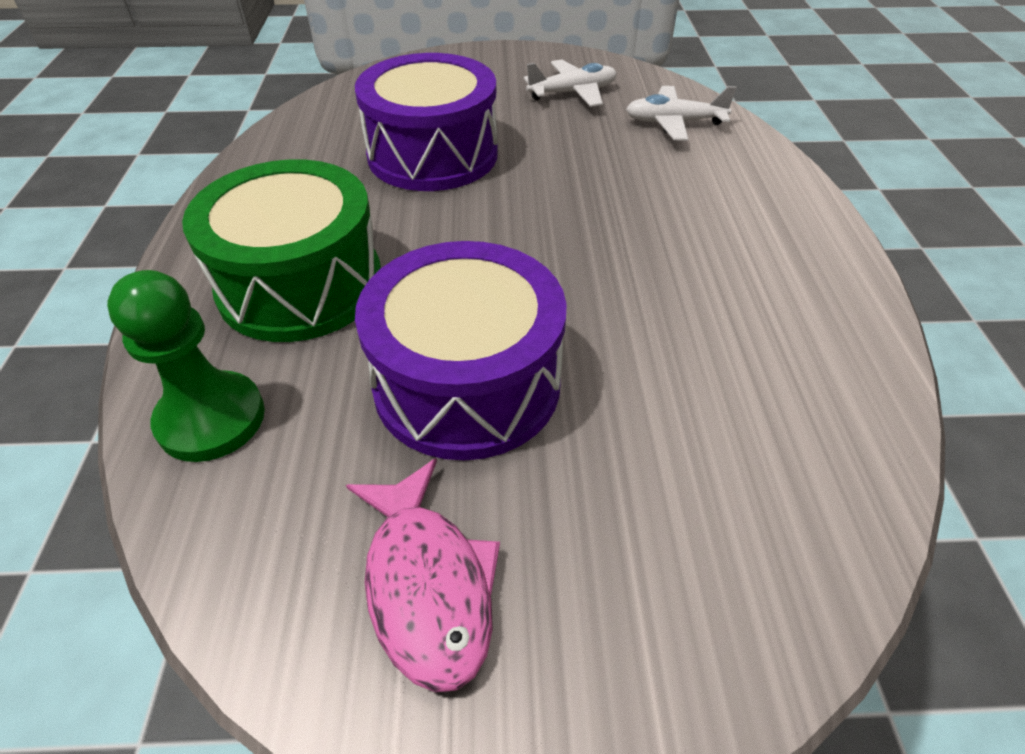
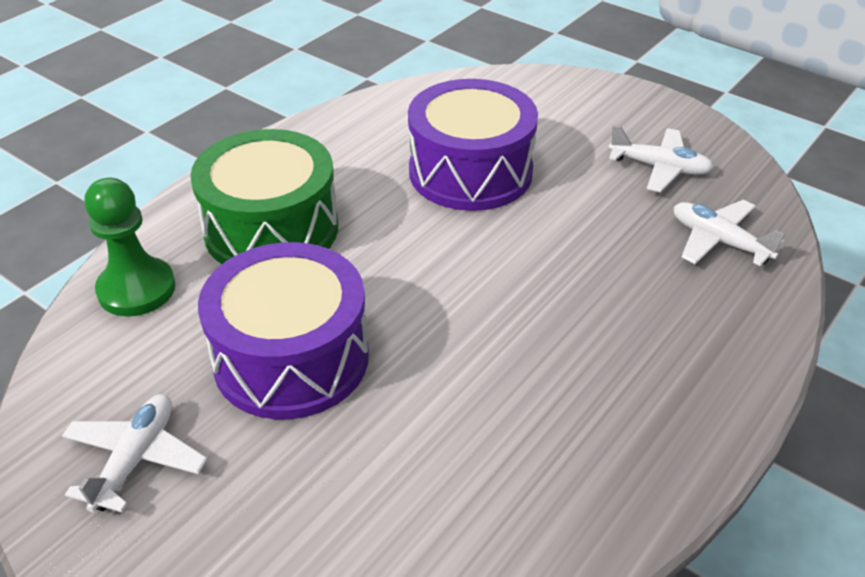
camera: 40 degrees right, 5 degrees down
pink fish [346,458,500,692] -> white plane [62,394,207,512]

